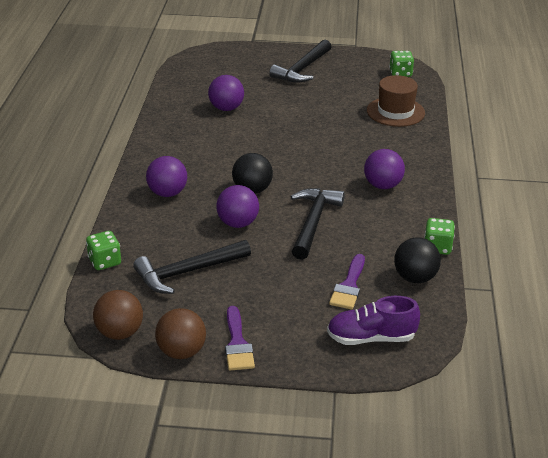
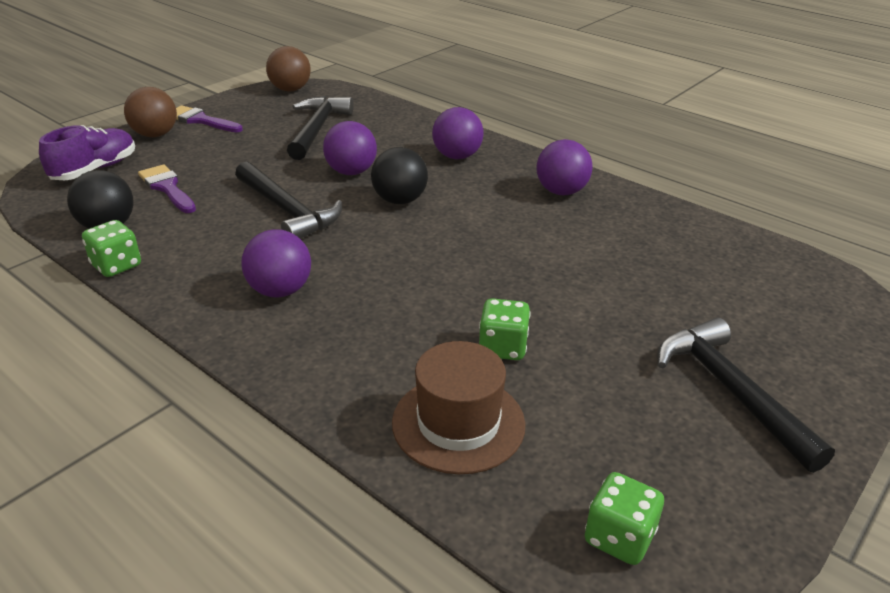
camera: 125 degrees right, 0 degrees up
green dice [86,231,121,270] -> green dice moved to [479,298,531,360]
brown ball [155,308,206,359] -> brown ball moved to [124,87,177,137]
purple ball [208,75,244,111] -> purple ball moved to [536,139,592,195]

